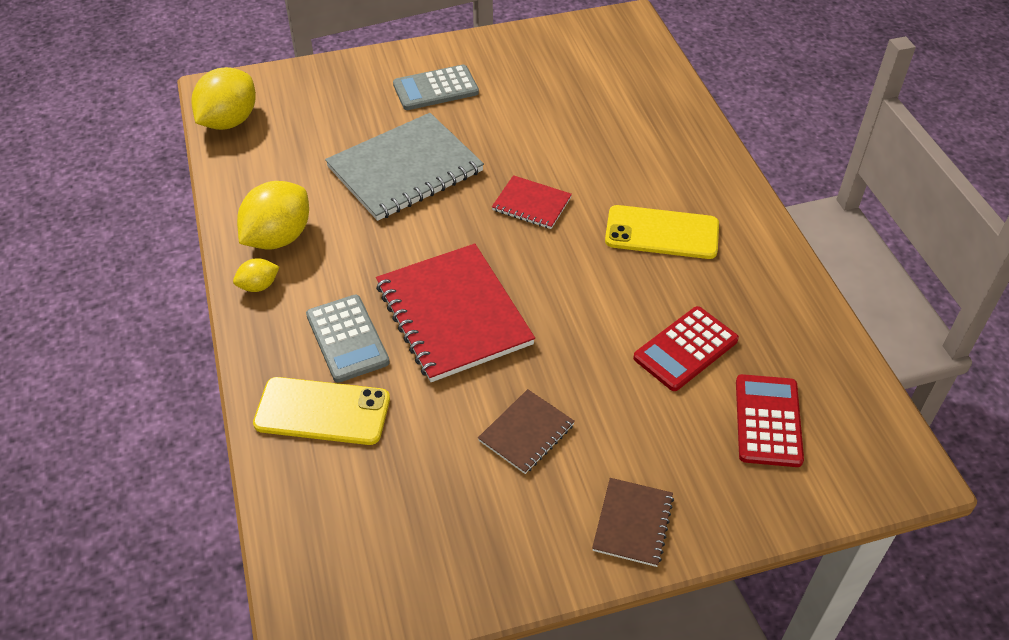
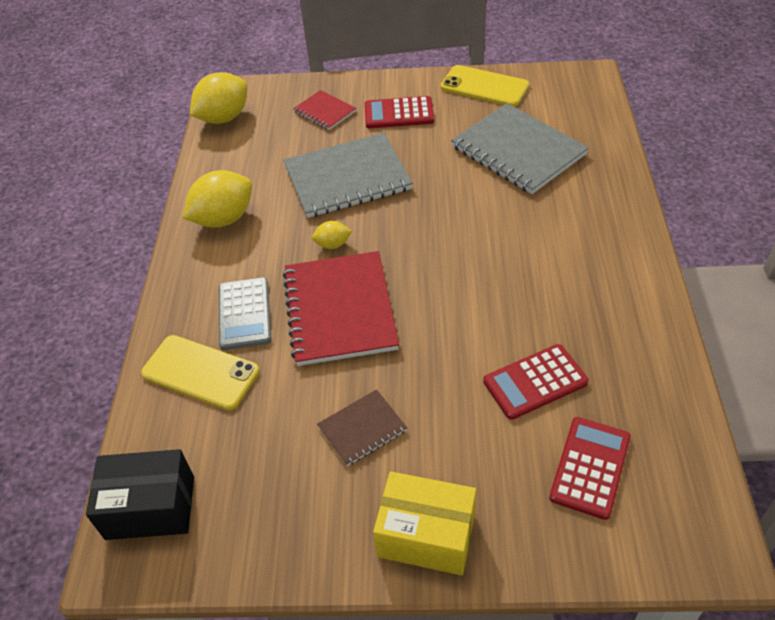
camera: 20 degrees right, 0 degrees up
yellow lemon [233,258,279,292] -> yellow lemon moved to [312,221,352,249]
grey calculator [393,65,479,110] -> red calculator [365,96,434,129]
red notebook [492,175,572,229] -> red notebook moved to [293,90,356,130]
brown notebook [592,478,674,567] -> yellow box [373,471,476,576]
yellow phone [605,205,719,259] -> yellow phone moved to [441,65,529,106]
none -> black box [86,449,194,540]
none -> grey notebook [451,103,589,194]

